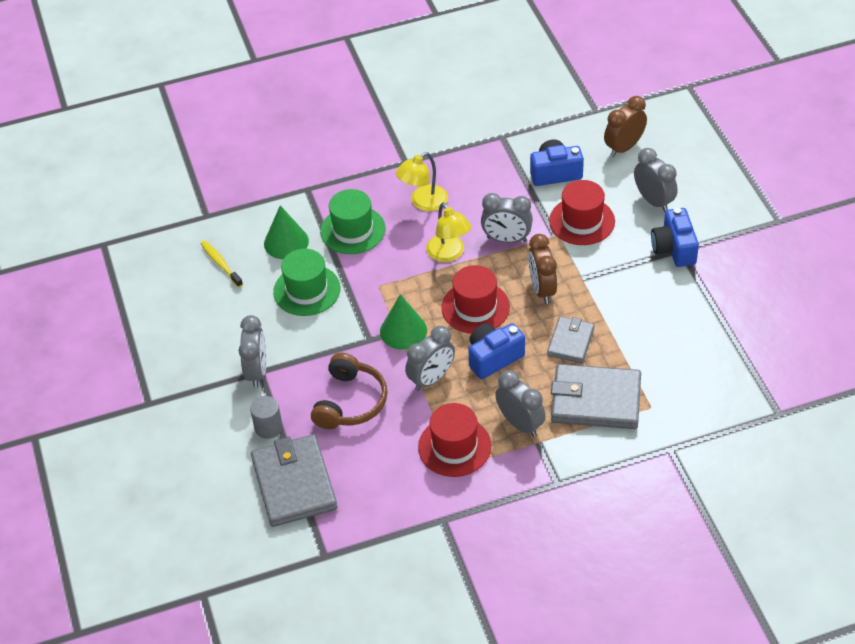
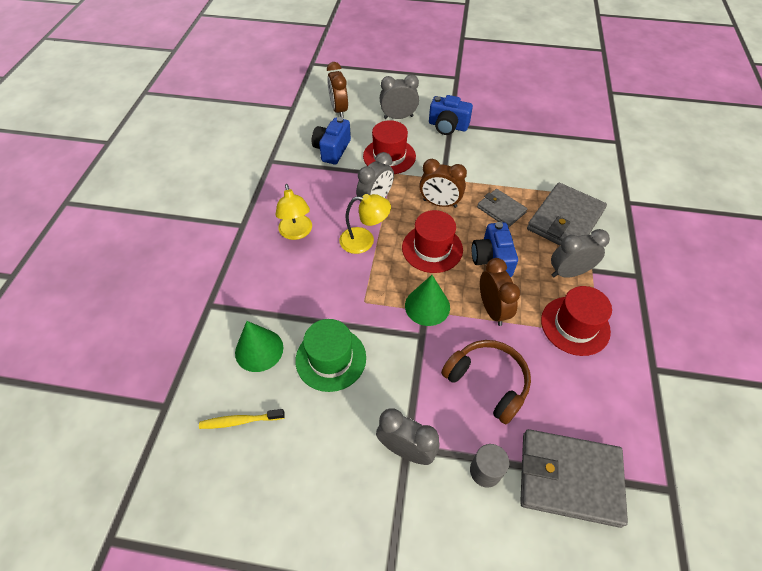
camera: 65 degrees left, 5 degrees up
green hat [320,189,386,254] -> none
grey clock [405,326,455,391] -> brown clock [480,258,520,326]

